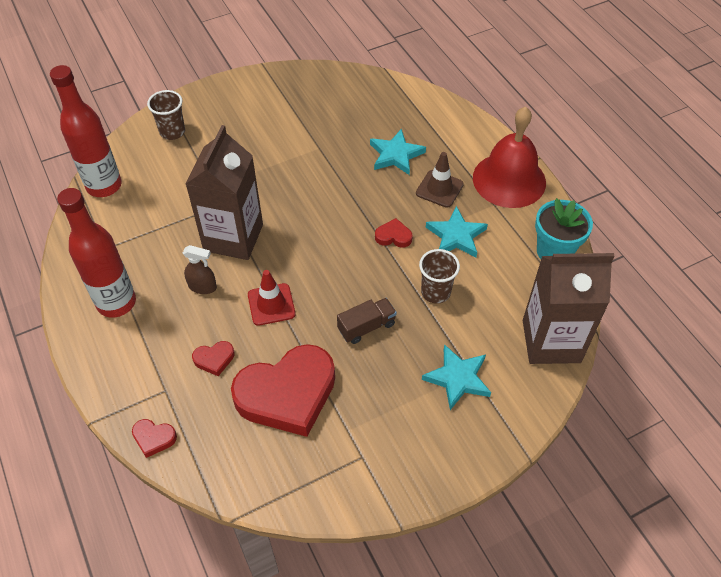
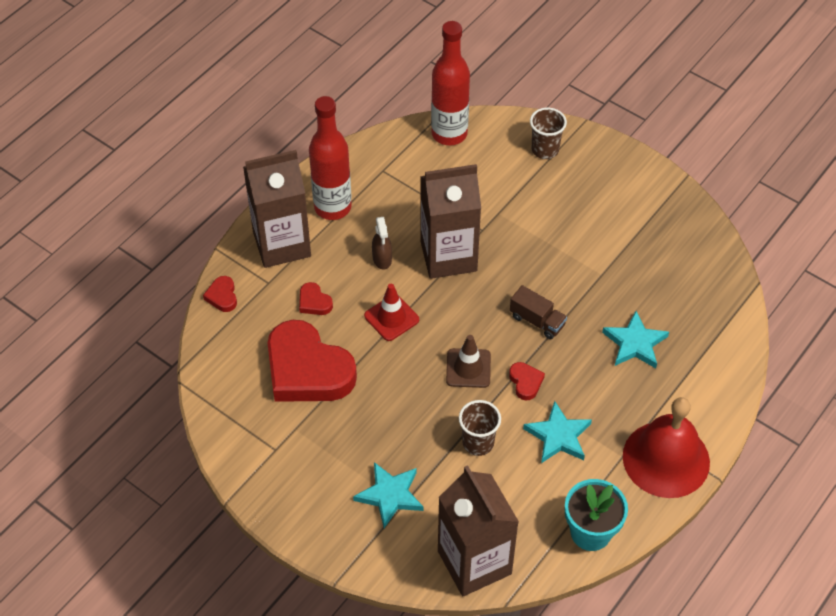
camera: 65 degrees right, 0 degrees up
brown truck [337,298,397,344] -> brown truck moved to [510,285,567,339]
brown traffic cone [416,152,464,208] -> brown traffic cone moved to [446,335,491,388]
none -> brown carton [243,150,311,268]

